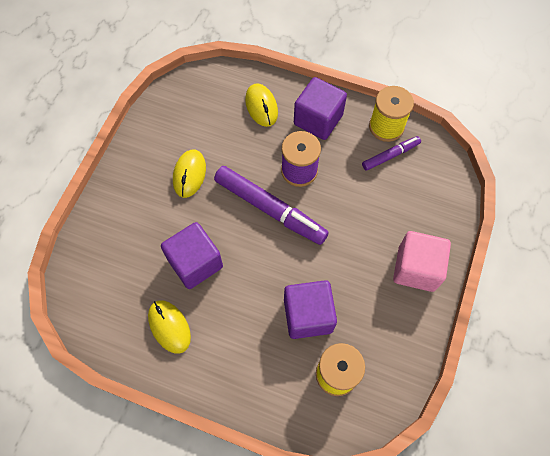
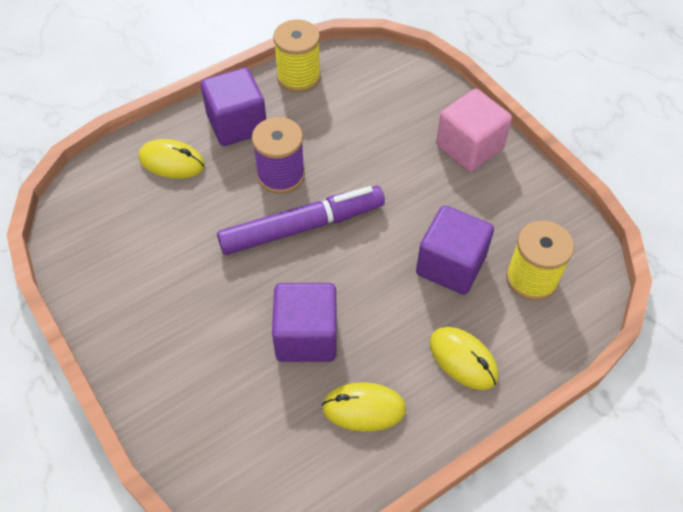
camera: 55 degrees left, 10 degrees down
yellow mouse [173,150,206,198] -> yellow mouse moved to [429,327,498,390]
purple marker [362,136,421,171] -> none

